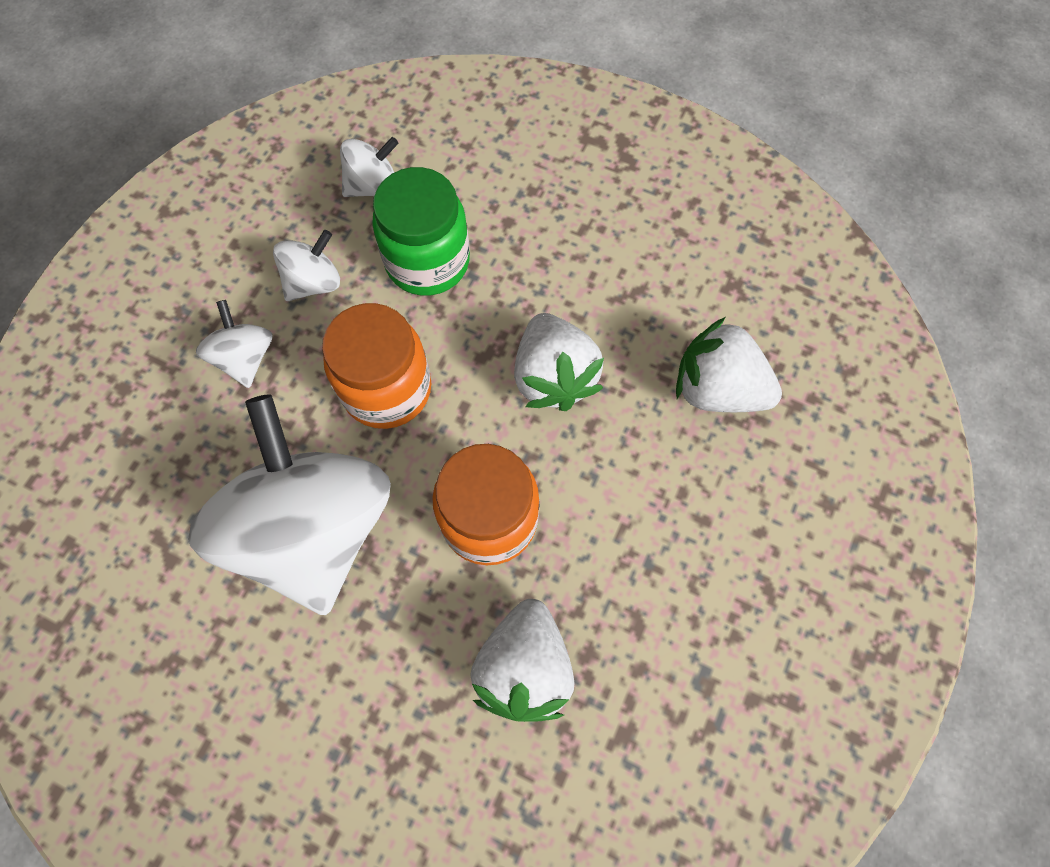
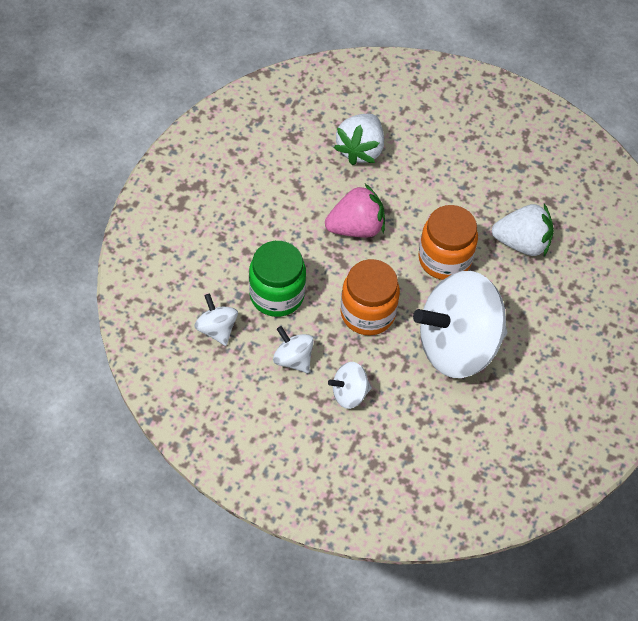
camera: 95 degrees left, 10 degrees down
white strawberry [514,313,604,411] -> pink strawberry [325,184,385,237]

